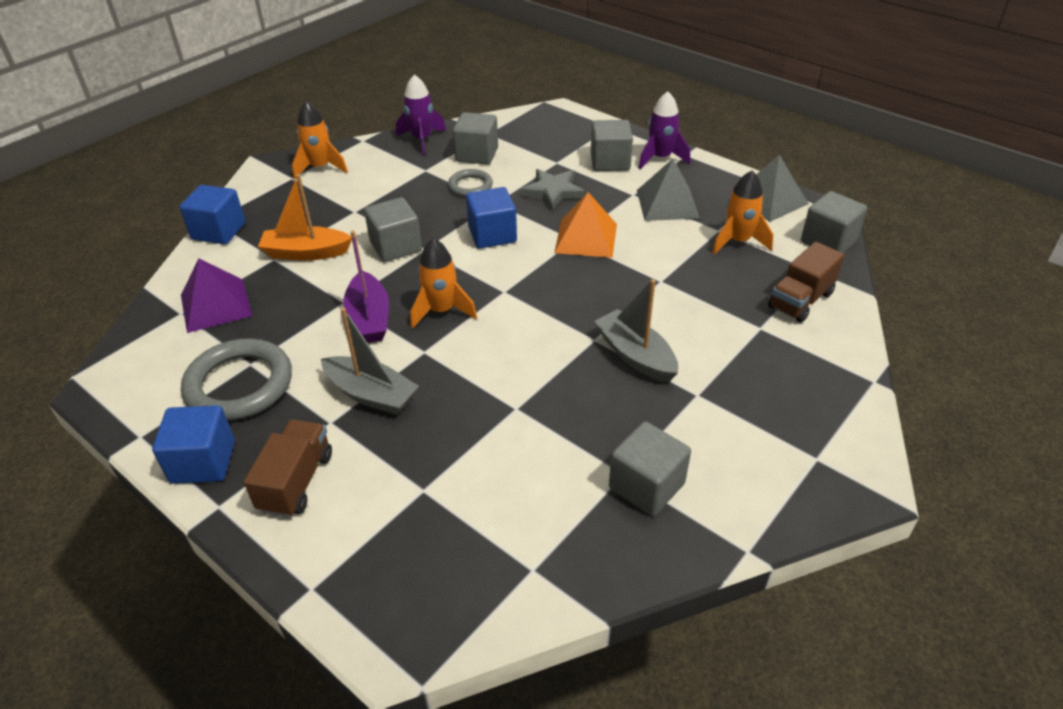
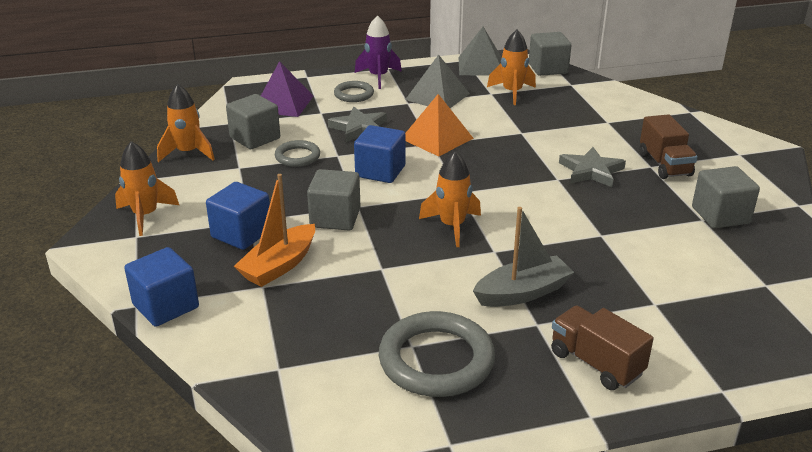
camera: 55 degrees left, 10 degrees down
blue cube [152,405,235,484] -> blue cube moved to [206,182,270,250]
purple pyramid [181,258,252,333] -> purple pyramid moved to [261,61,313,117]
purple boat [343,230,389,343] -> none
purple rocket [396,74,446,155] -> orange rocket [157,84,215,162]
grey cube [591,120,633,171] -> grey ring [334,81,374,102]
grey boat [594,280,678,383] -> grey star [559,147,626,187]
brown truck [768,242,845,323] -> brown truck moved to [639,114,698,179]

